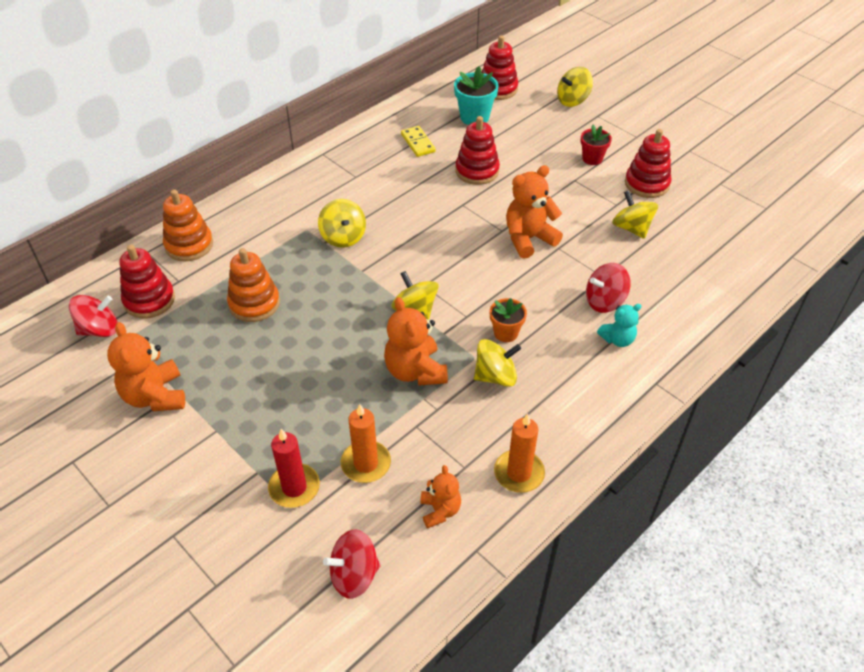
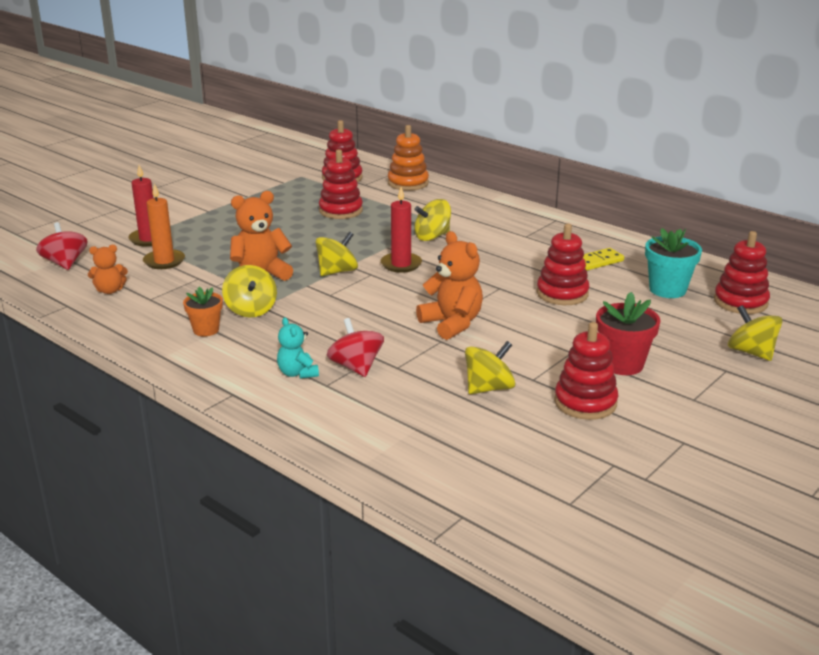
camera: 85 degrees right, 20 degrees down
red spinning top [69,295,118,337] -> none
orange teddy bear [107,322,185,412] -> none
orange stacking toy [227,248,280,322] -> red stacking toy [319,149,363,219]
orange flower pot [490,298,527,342] -> orange flower pot moved to [183,287,223,336]
orange candle [494,414,545,493] -> none
red flower pot [581,125,612,165] -> red flower pot [596,292,661,375], size x1.52
none -> red candle [381,187,422,273]

